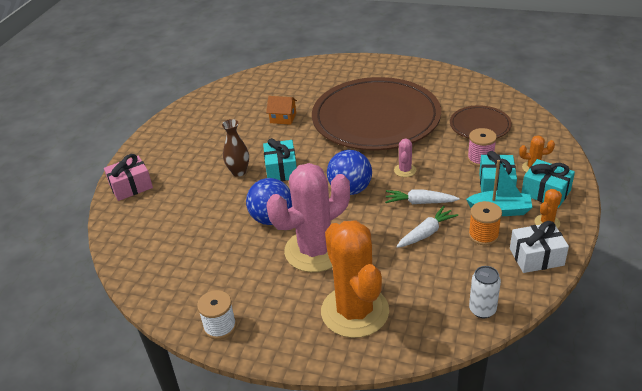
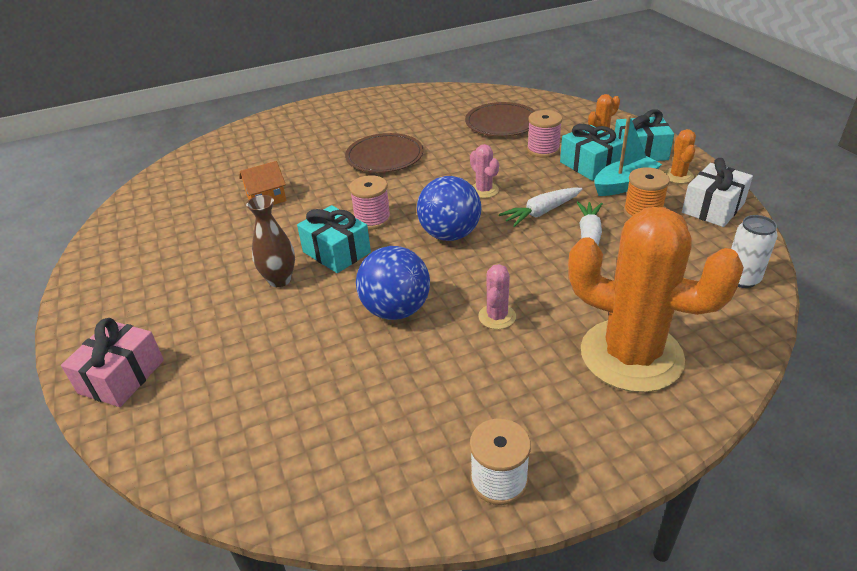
camera: 40 degrees left, 0 degrees up
pink cactus [267,163,350,272] -> pink cactus [478,264,516,329], size x0.40
brown plate [312,77,441,150] -> brown plate [345,133,424,173], size x0.46
none -> pink spool [349,175,391,230]

